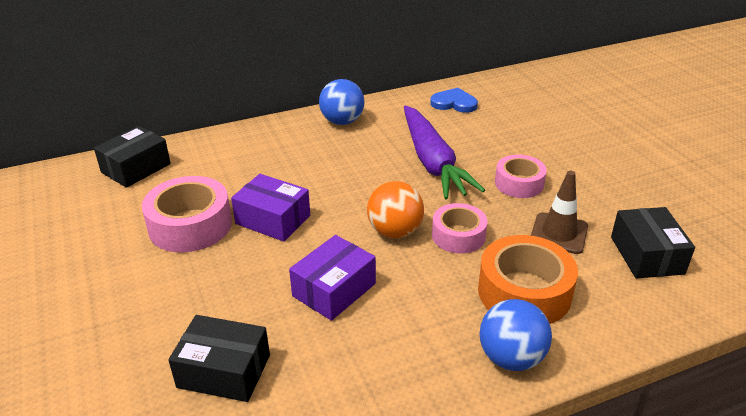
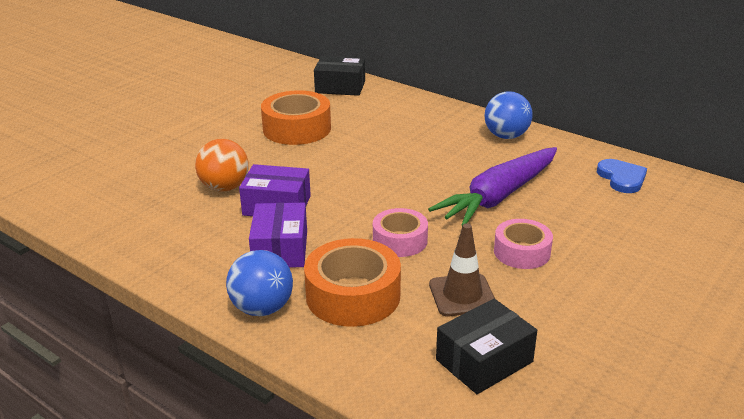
camera: 60 degrees right, 5 degrees down
pink tape [142,176,232,252] -> orange tape [261,90,331,145]
black box [169,315,270,402] -> none
purple box [231,174,310,242] -> purple box moved to [249,203,307,268]
orange ball [367,181,424,238] -> orange ball moved to [195,139,249,192]

